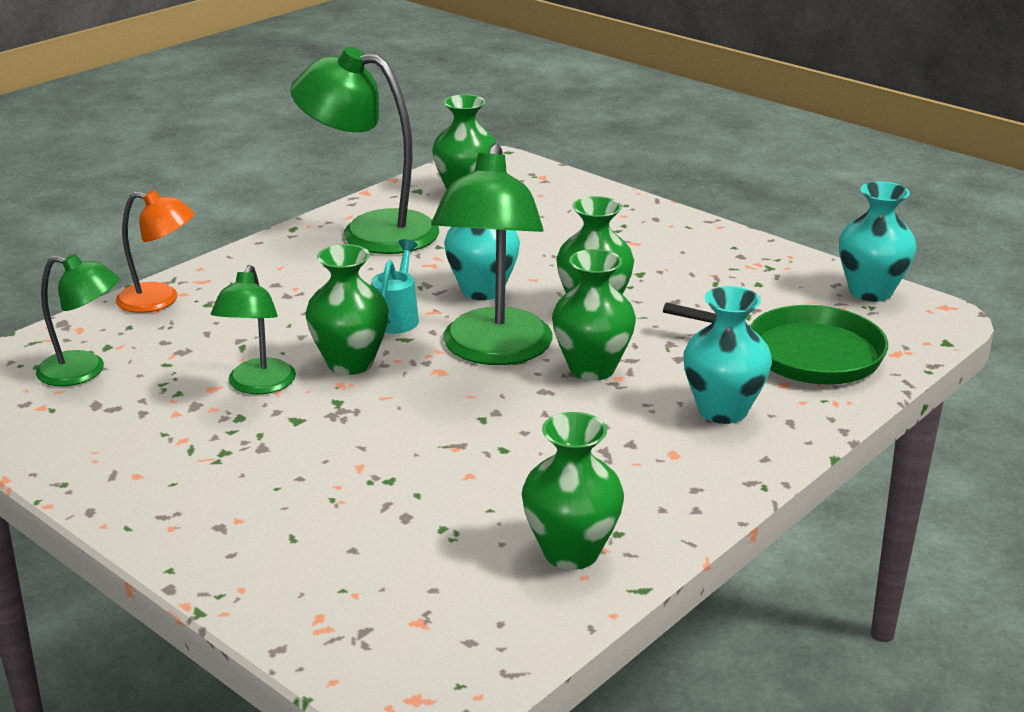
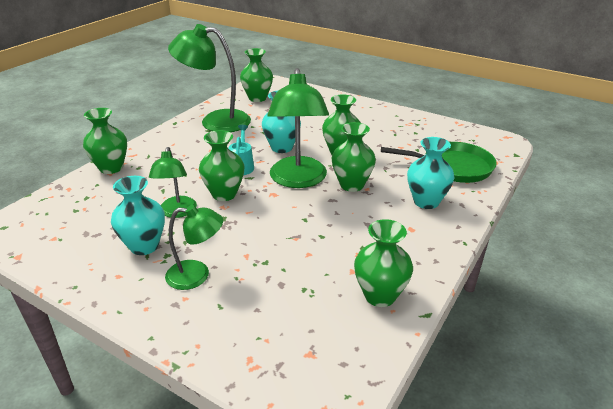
camera: 10 degrees left, 5 degrees up
green lamp [36,254,120,386] -> green lamp moved to [165,205,223,290]
orange lamp [116,190,195,313] -> green vase [83,108,127,174]
turquoise vase [839,181,917,302] -> turquoise vase moved to [111,176,165,255]

